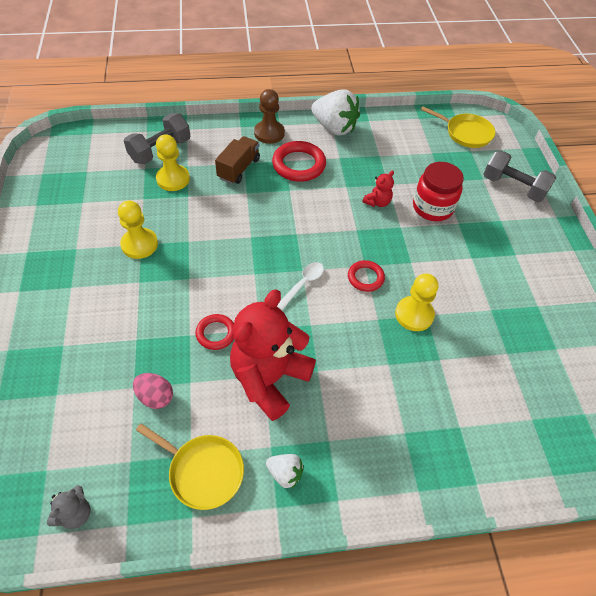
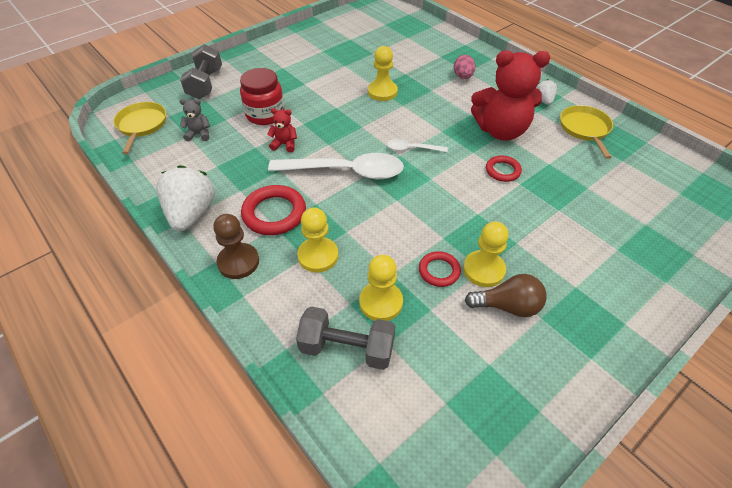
camera: 120 degrees left, 5 degrees down
grey teddy bear [47,486,91,529] -> grey teddy bear moved to [179,99,210,141]
pink egg [133,373,173,409] -> pink egg moved to [454,55,476,79]
brown truck [215,136,260,184] -> yellow pawn [297,207,338,273]
red ring [348,260,385,292] -> red ring moved to [419,251,461,287]
none -> white spoon [268,153,404,179]
none -> brown light bulb [465,274,547,317]

